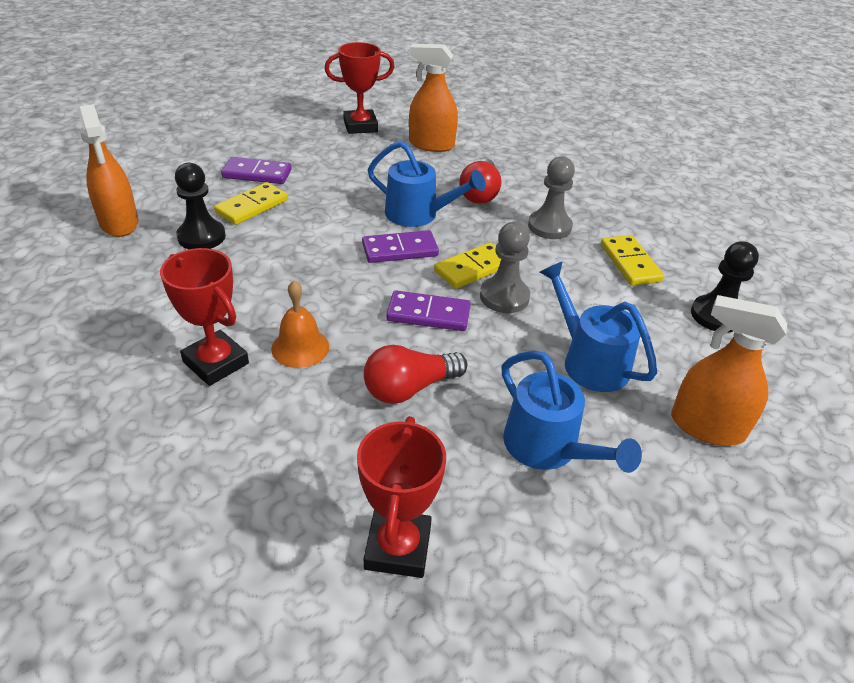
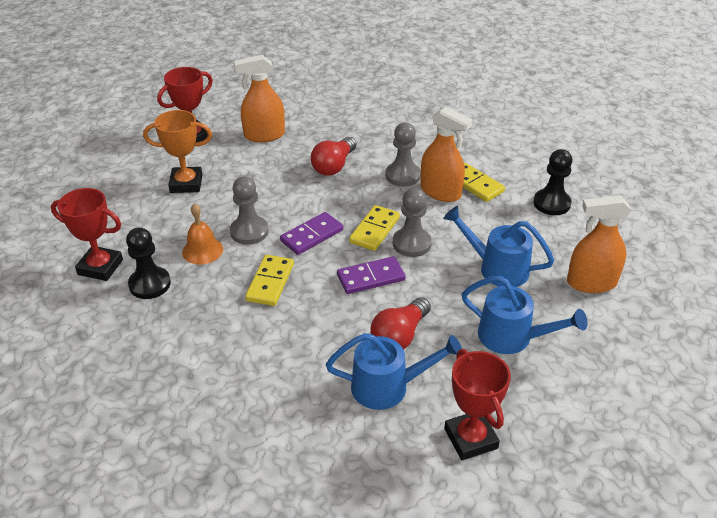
camera: 25 degrees left, 0 degrees up
orange spray bottle [78,104,138,237] -> orange spray bottle moved to [420,107,472,202]
red trophy [160,248,249,386] -> red trophy moved to [51,188,123,281]
yellow domino [214,182,288,225] -> yellow domino moved to [245,255,294,306]
purple domino [221,157,292,184] -> none
orange bell [271,281,329,368] -> orange bell moved to [182,203,223,265]
blue watering can [368,141,486,227] -> blue watering can moved to [326,333,462,410]
red light bulb [459,159,501,204] -> red light bulb turned 45 degrees clockwise [311,137,357,176]
none -> orange trophy [143,110,212,193]
none -> grey pawn [230,176,269,245]

